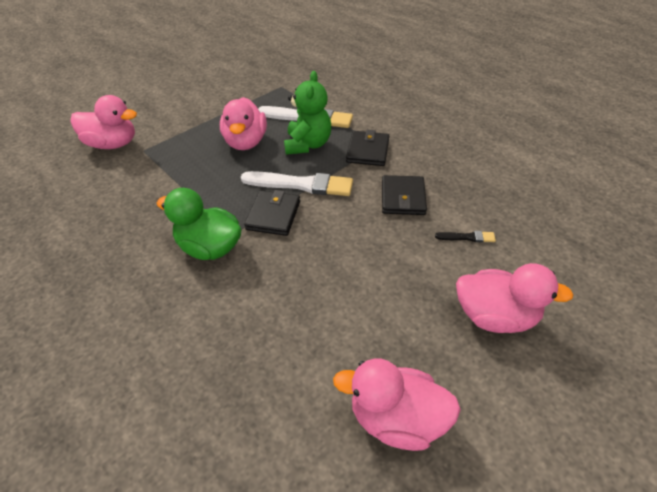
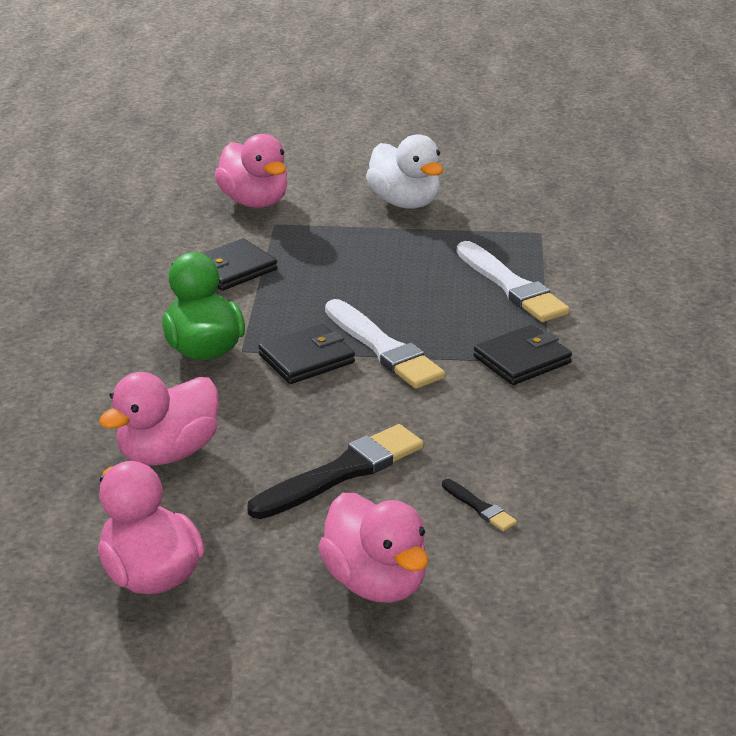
camera: 45 degrees right, 15 degrees down
pink duck [220,97,267,150] -> pink duck moved to [99,372,219,466]
green teddy bear [284,71,331,155] -> none
black wallet [382,175,427,215] -> black wallet moved to [202,239,277,291]
none -> black brush [247,424,424,519]
none -> white duck [366,134,443,209]

